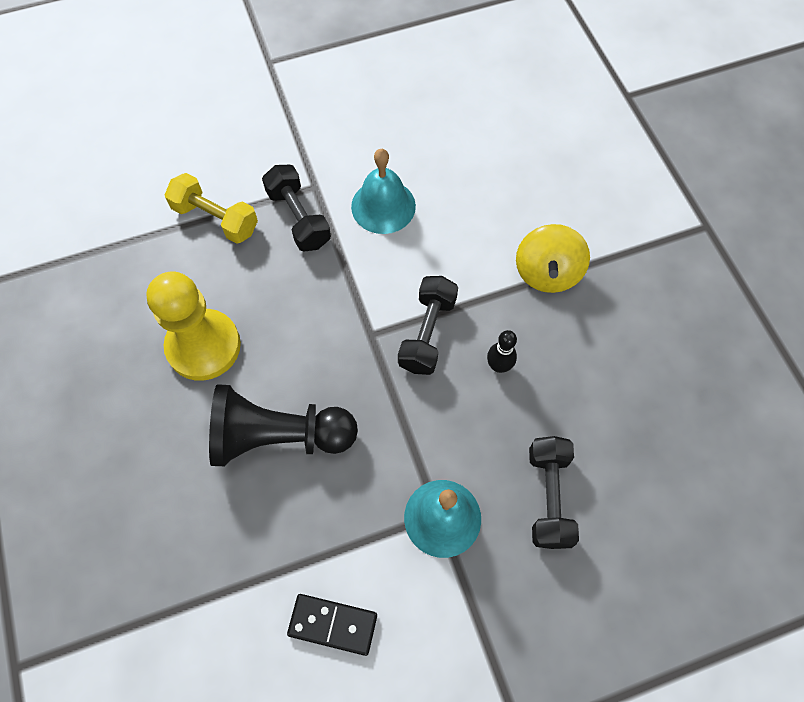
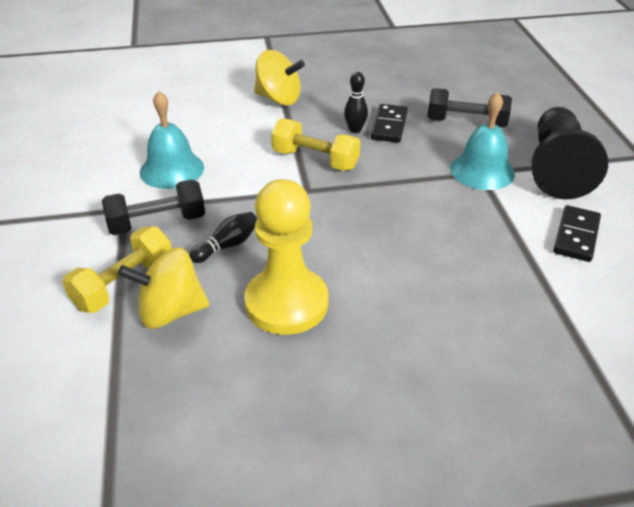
camera: 80 degrees left, 25 degrees down
black pawn [209,384,358,466] -> black pawn moved to [531,107,608,199]
black dumbbell [398,276,458,375] -> yellow dumbbell [271,118,360,171]
none -> yellow spinning top [118,248,209,329]
none -> black bowling pin [189,212,257,263]
none -> black domino [370,104,408,143]

